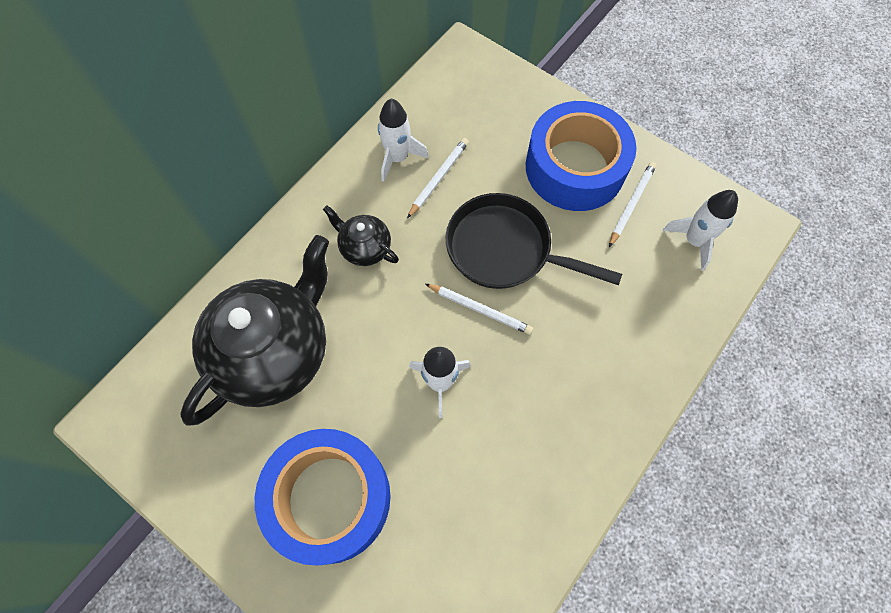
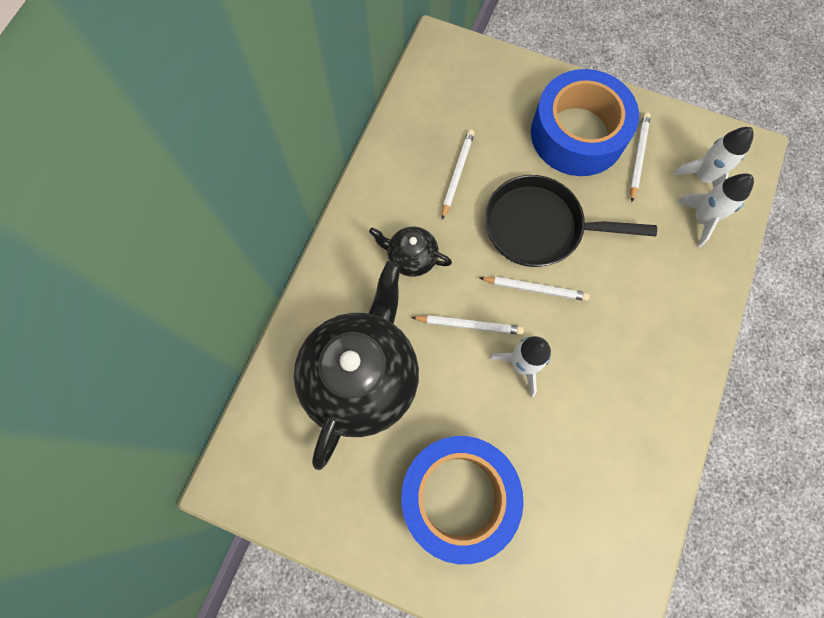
camera: 15 degrees left, 5 degrees up
white rocket [378,99,429,182] -> white rocket moved to [676,173,754,248]
none -> white pencil [411,315,524,335]

